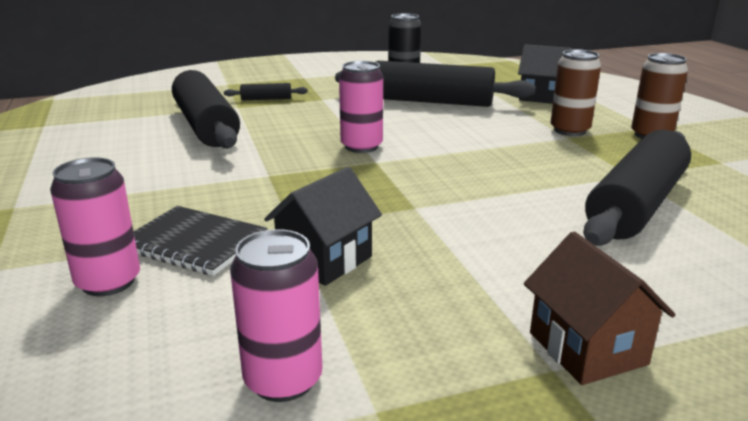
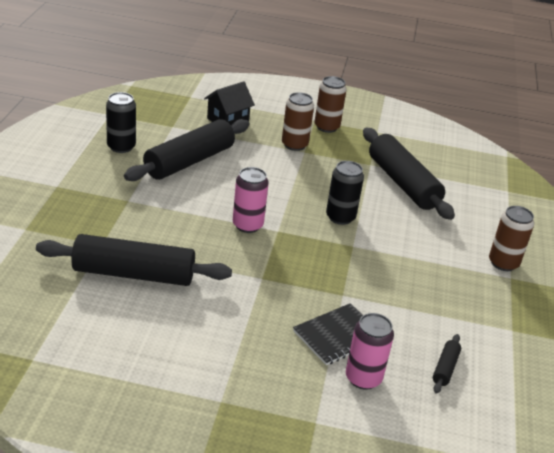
camera: 65 degrees left, 10 degrees up
black rolling pin [224,83,308,100] -> black rolling pin moved to [433,334,461,394]
pink can [230,229,323,402] -> none
black house [264,167,382,286] -> none
brown house [524,231,675,385] -> brown can [489,206,534,271]
none -> black can [326,161,364,225]

